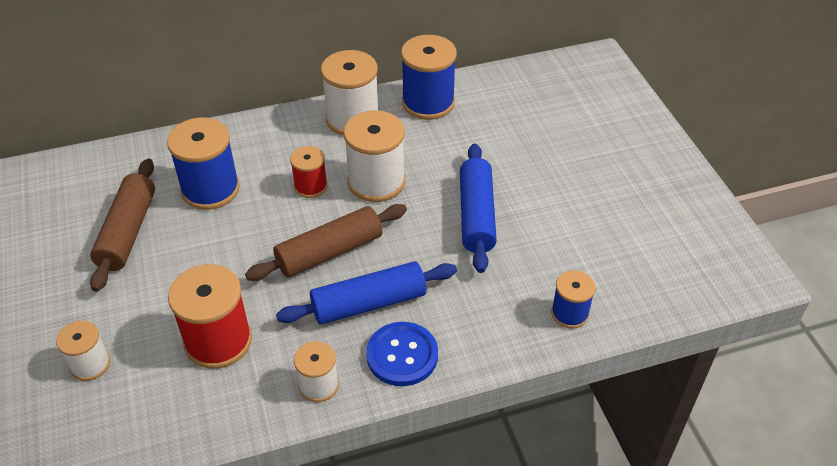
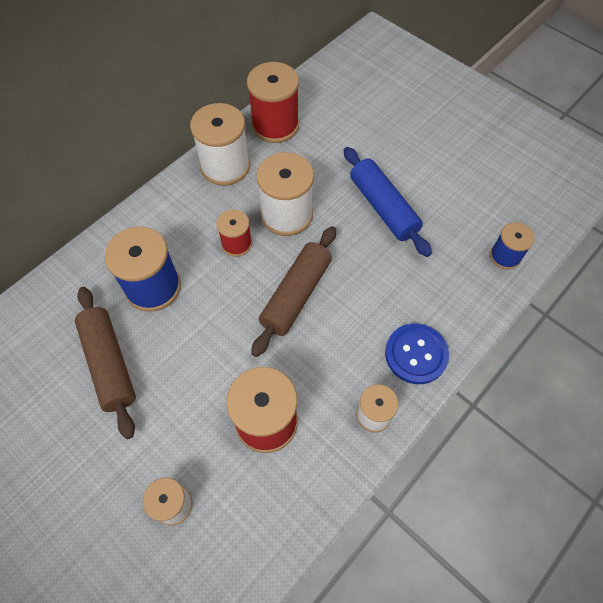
camera: 30 degrees left, 15 degrees up
blue rolling pin [276,261,457,324] -> none
blue spool [401,35,457,120] -> red spool [247,62,299,143]

